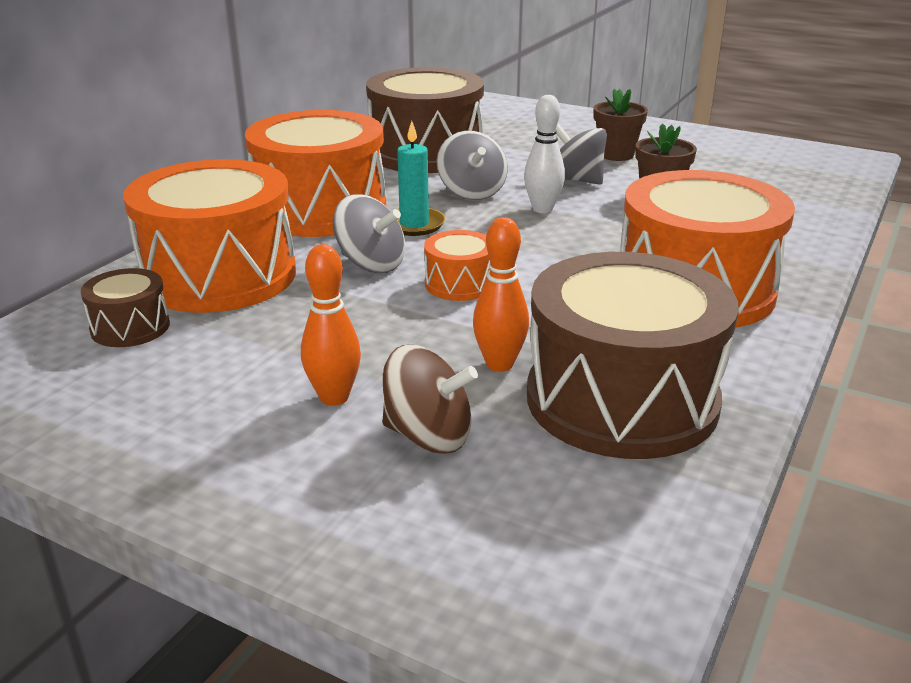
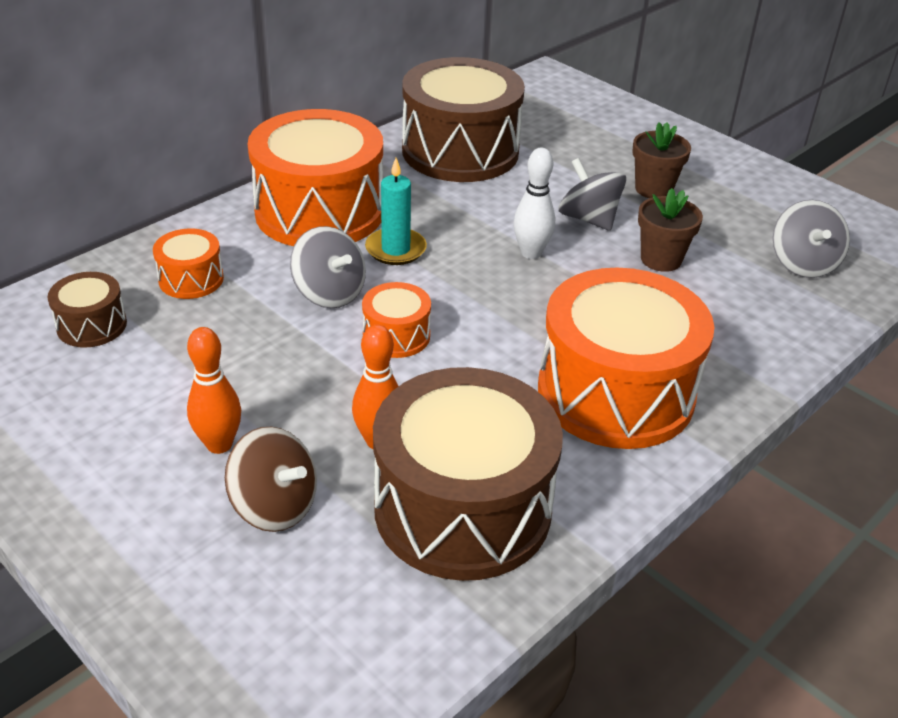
camera: 15 degrees right, 10 degrees up
orange drum [123,159,296,313] -> orange drum [153,229,224,299], size x0.45
grey spinning top [436,131,508,200] -> grey spinning top moved to [773,200,850,278]

